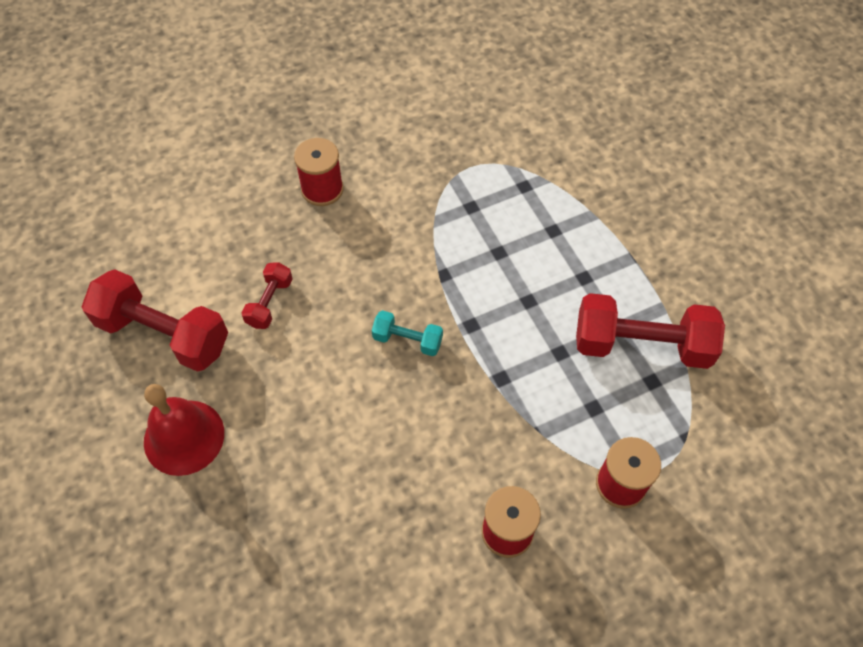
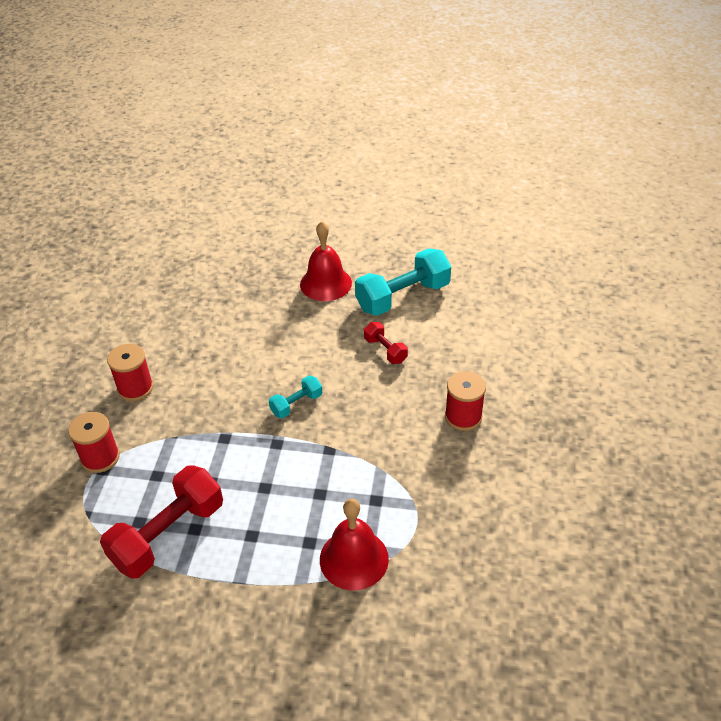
camera: 125 degrees right, 15 degrees down
red dumbbell [82,269,228,372] -> turquoise dumbbell [355,248,451,316]
none -> red bell [320,499,389,590]

